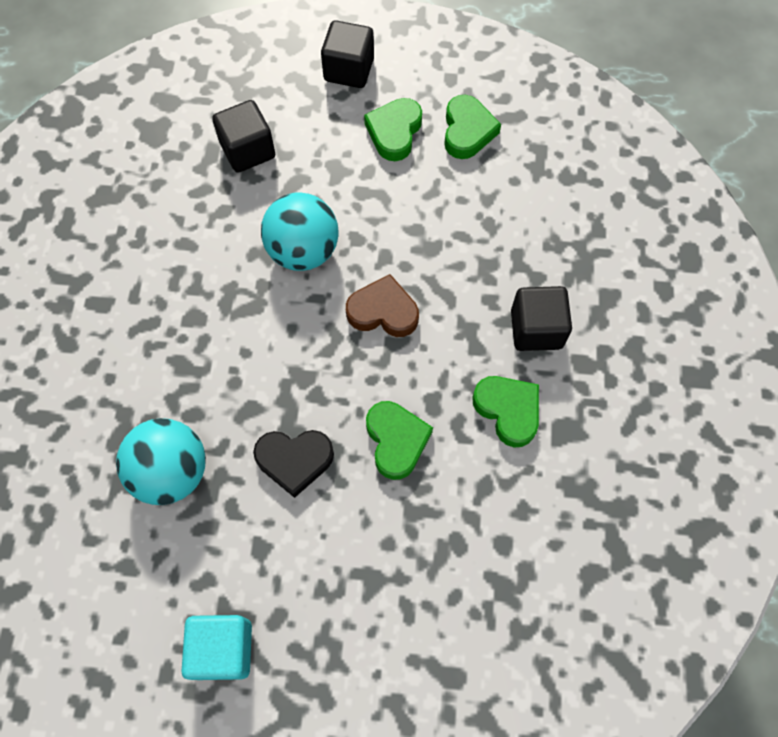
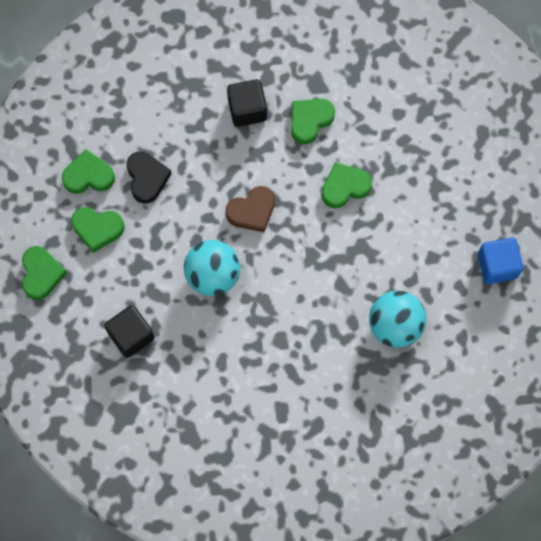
camera: 100 degrees left, 5 degrees up
turquoise cube [181,615,252,680] -> blue cube [478,238,523,284]
black heart [253,430,334,498] -> black heart moved to [127,151,172,204]
black cube [321,20,374,88] -> green heart [22,246,67,300]
brown heart [346,274,419,337] -> brown heart turned 120 degrees counterclockwise [226,186,275,232]

